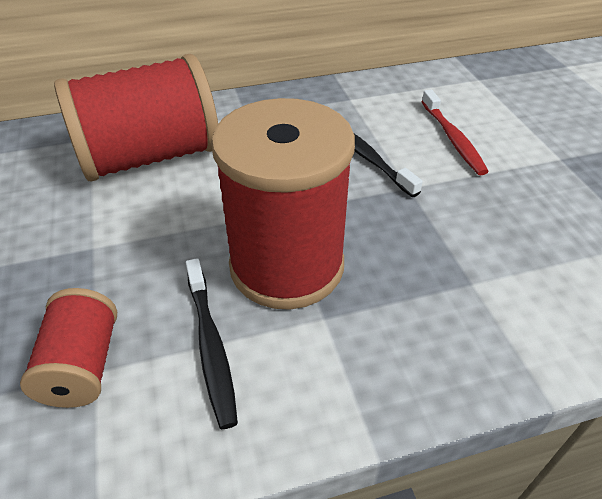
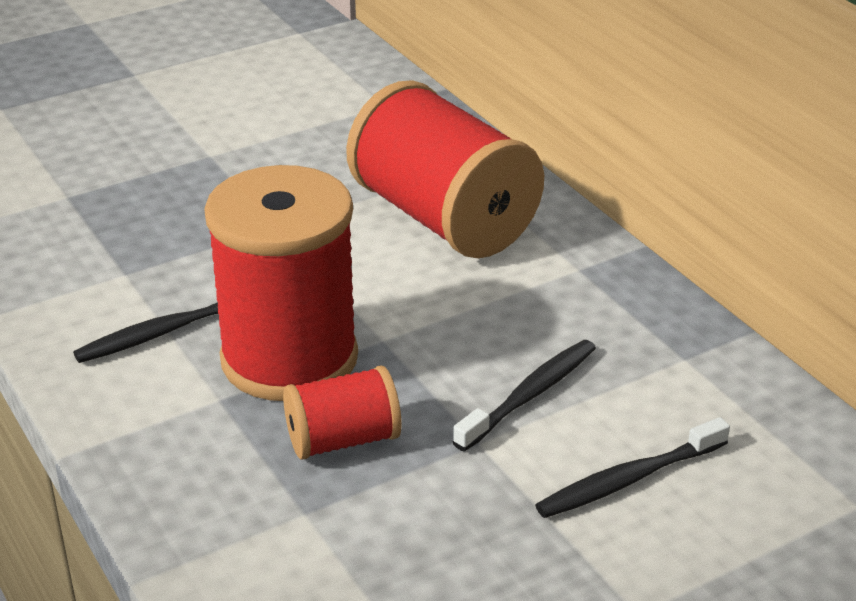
camera: 75 degrees right, 10 degrees down
red spool [20,288,117,408] -> red spool moved to [283,365,402,460]
red toothbrush [421,89,489,175] -> black toothbrush [535,417,730,518]

